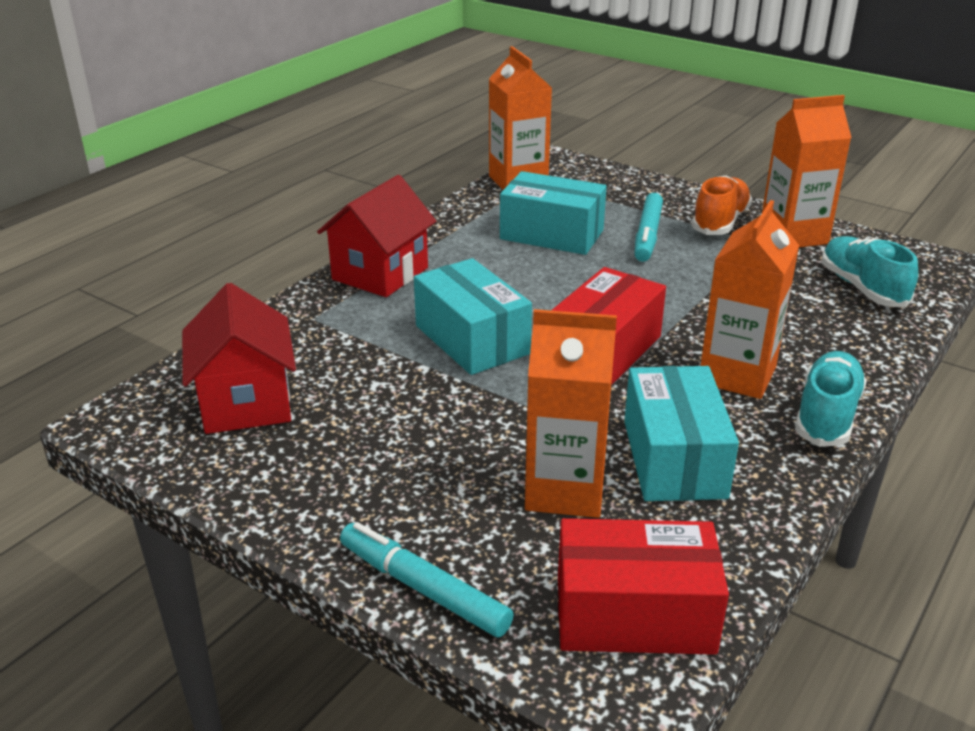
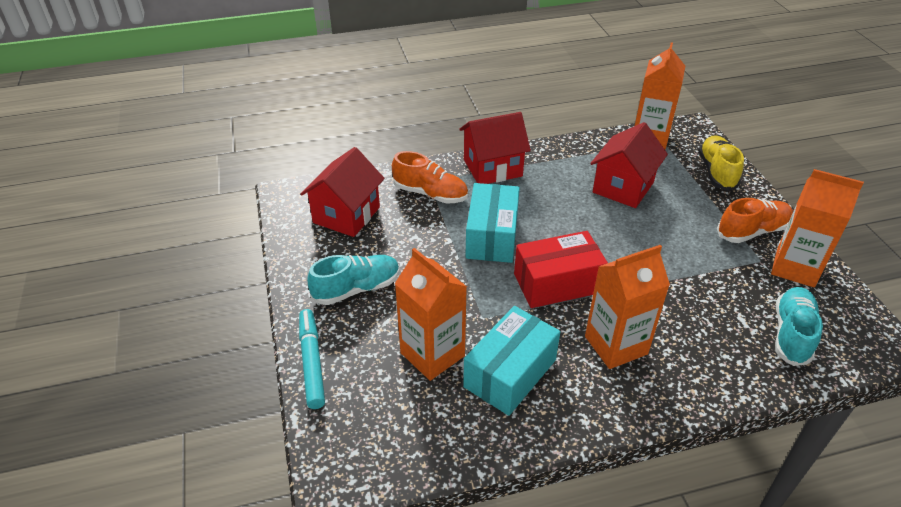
camera: 40 degrees right, 10 degrees up
turquoise box [500,171,607,255] -> red house [590,122,668,208]
red box [558,518,729,655] -> none
turquoise marker [634,193,663,262] -> none
turquoise shoe [795,351,867,447] -> turquoise shoe moved to [307,255,400,305]
none -> orange shoe [392,151,468,203]
none -> yellow shoe [698,135,744,191]

